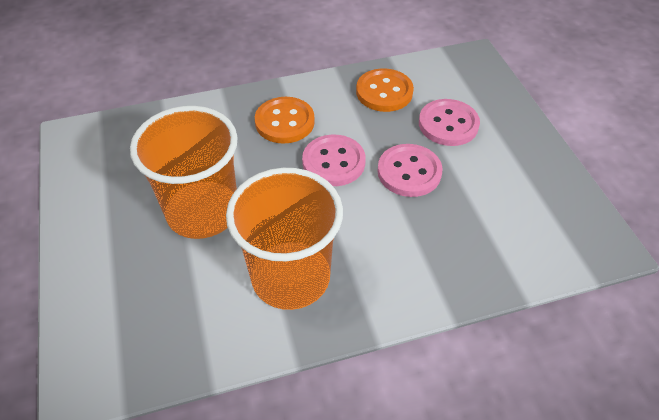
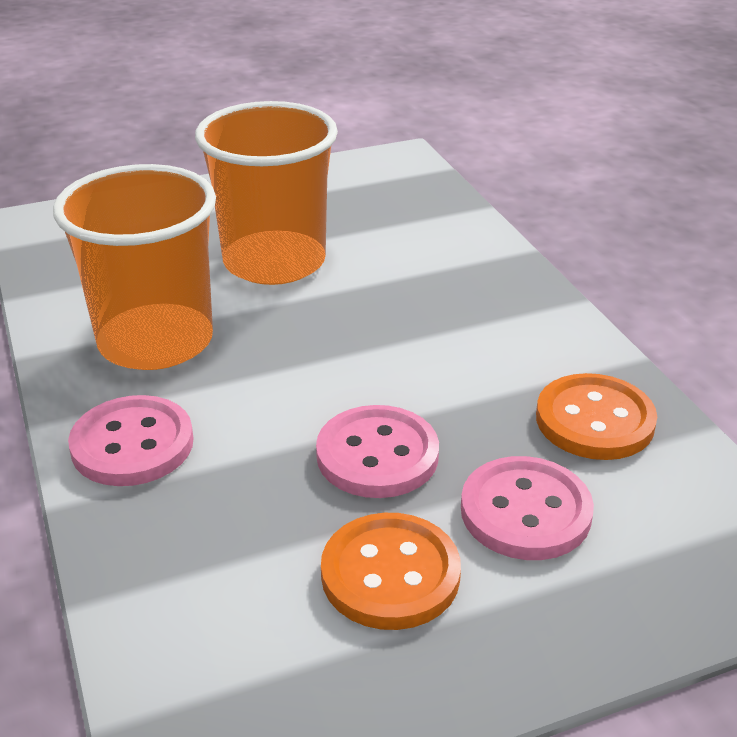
camera: 85 degrees right, 15 degrees down
orange button [255,97,315,144] -> orange button moved to [321,513,461,630]
pink button [302,135,366,186] -> pink button moved to [68,395,193,486]

